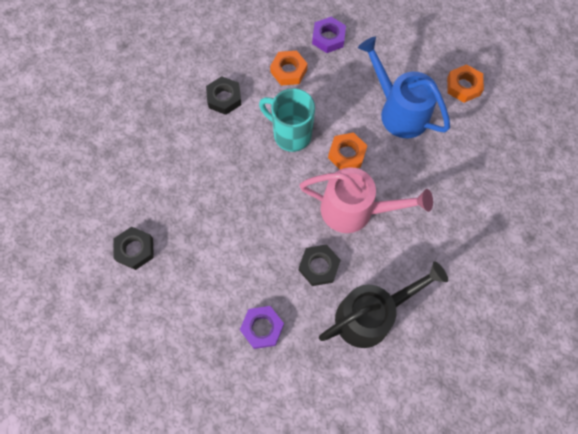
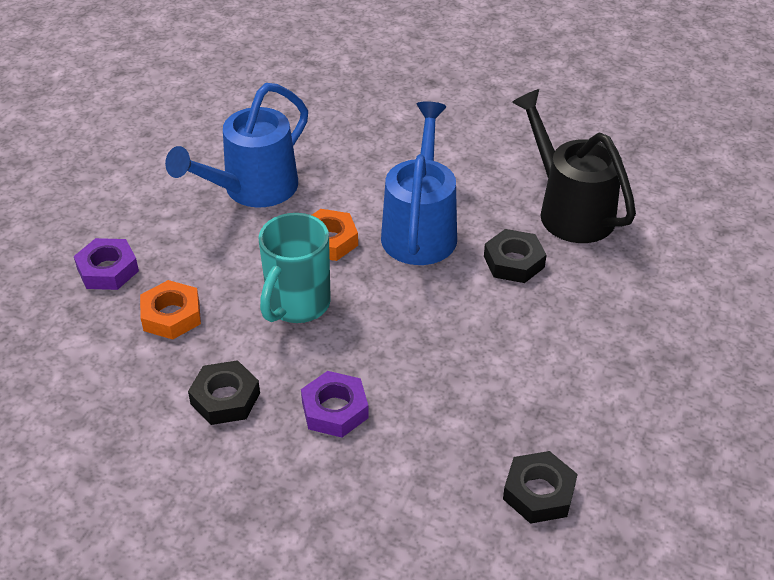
camera: 95 degrees left, 25 degrees down
purple nut [240,306,284,349] -> purple nut moved to [301,371,369,438]
pink watering can [299,167,433,233] -> blue watering can [381,101,457,265]
orange nut [447,64,484,103] -> none

